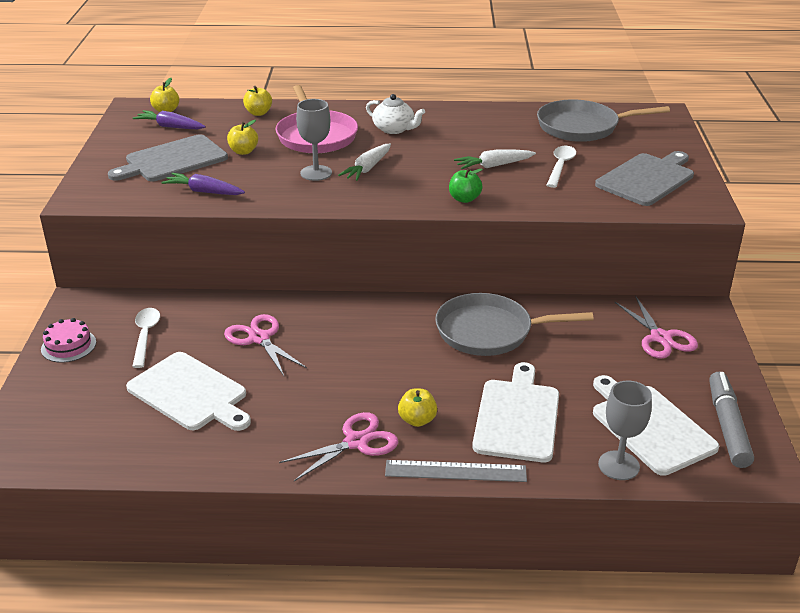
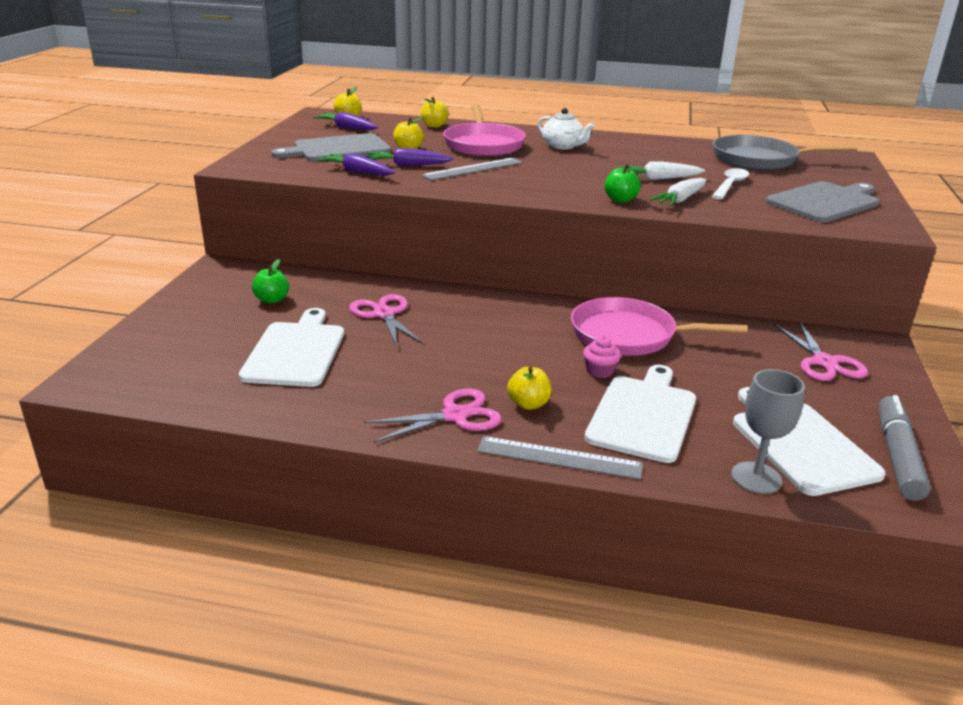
camera: 10 degrees right, 5 degrees down
pink cake [41,318,96,363] -> none
white cutting board [126,352,251,431] -> white cutting board turned 135 degrees counterclockwise [239,308,344,387]
white spoon [132,308,160,368] -> green apple [252,259,289,304]
grey goblet [296,99,332,181] -> grey ruler [421,158,523,180]
white carrot [338,144,391,181] -> white carrot moved to [650,178,706,206]
grey pan [435,293,594,356] -> pink pan [571,297,748,356]
none -> purple carrot [368,148,454,166]
none -> pink cupcake [583,336,621,378]

